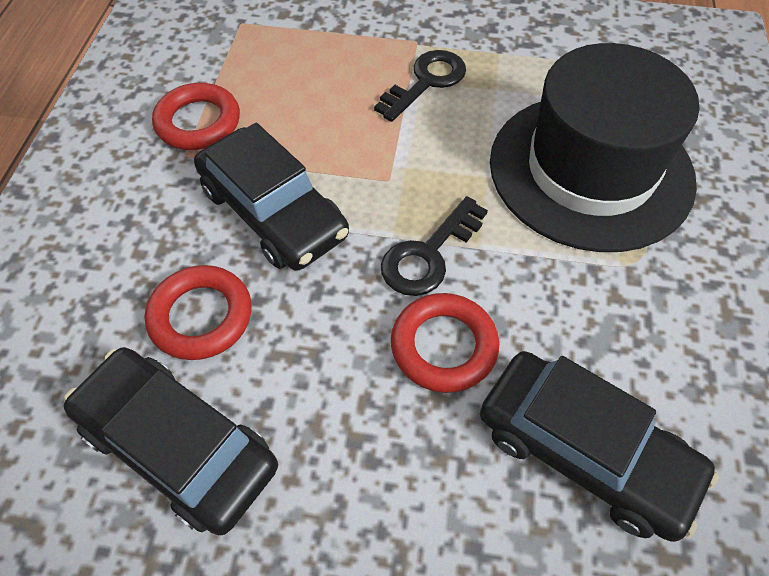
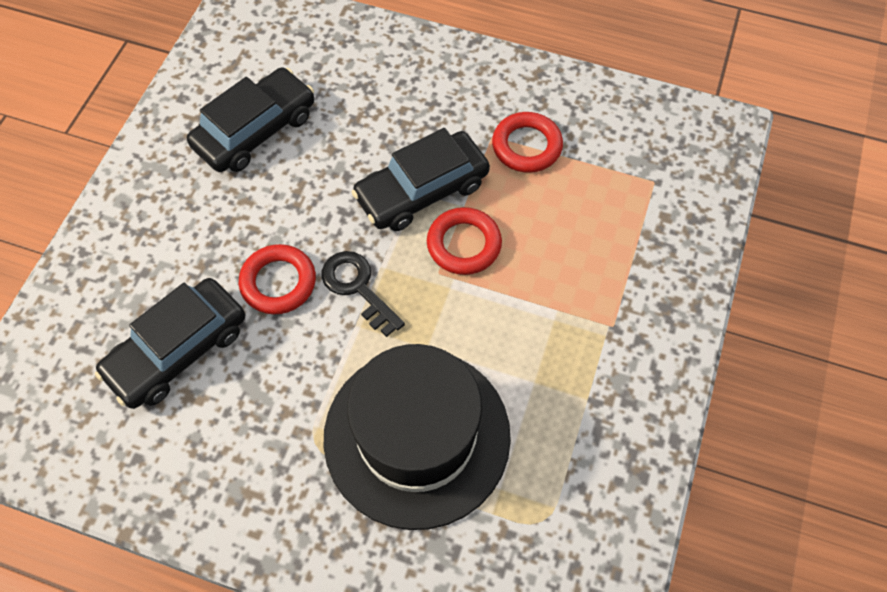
camera: 100 degrees right, 5 degrees up
red ring [144,265,252,360] -> red ring moved to [427,207,502,275]
black key [374,50,466,122] -> none

